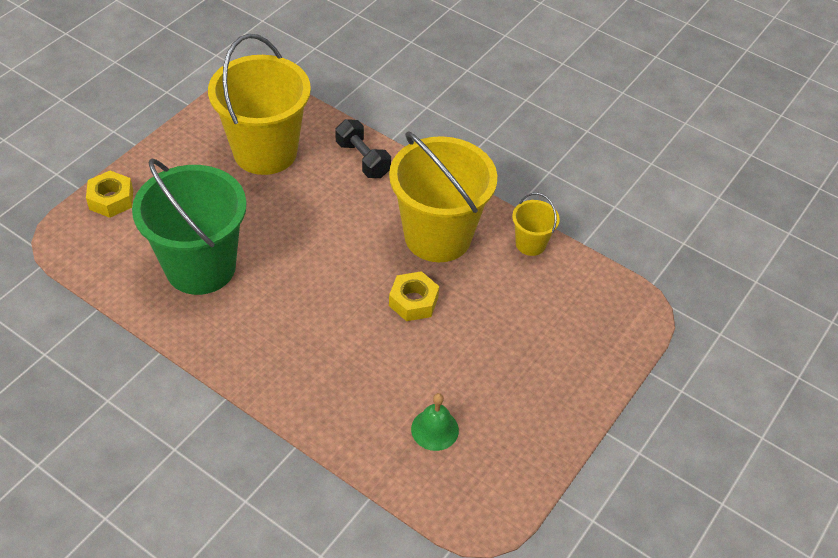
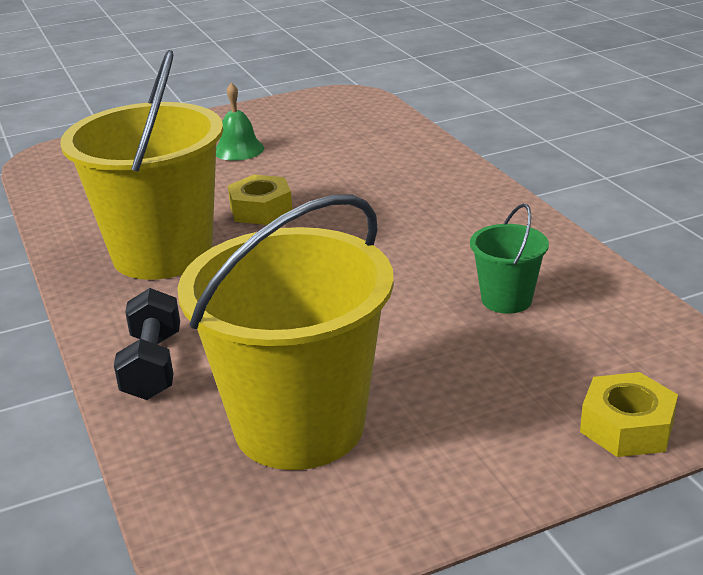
camera: 145 degrees left, 20 degrees down
green bucket [132,158,247,295] -> green bucket [470,204,549,314], size x0.45
green bell [411,393,459,451] -> green bell moved to [216,83,264,161]
yellow bucket [512,193,560,256] -> none

